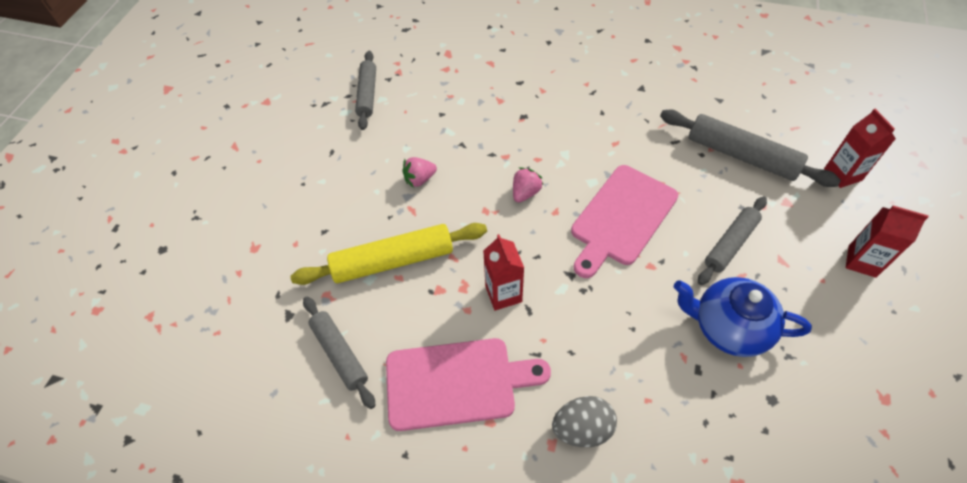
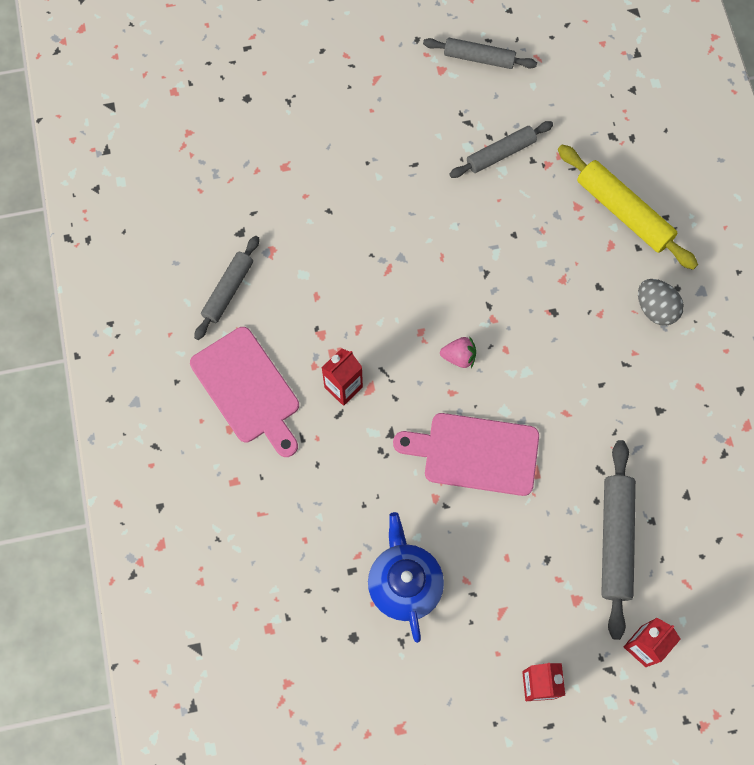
camera: 60 degrees right, 15 degrees up
yellow rolling pin [290,223,487,285] -> yellow rolling pin moved to [558,144,698,270]
pink strawberry [402,157,437,188] -> none
grey egg [552,396,617,447] -> grey egg moved to [638,279,684,326]
grey rolling pin [698,196,767,285] -> grey rolling pin moved to [423,38,537,69]

